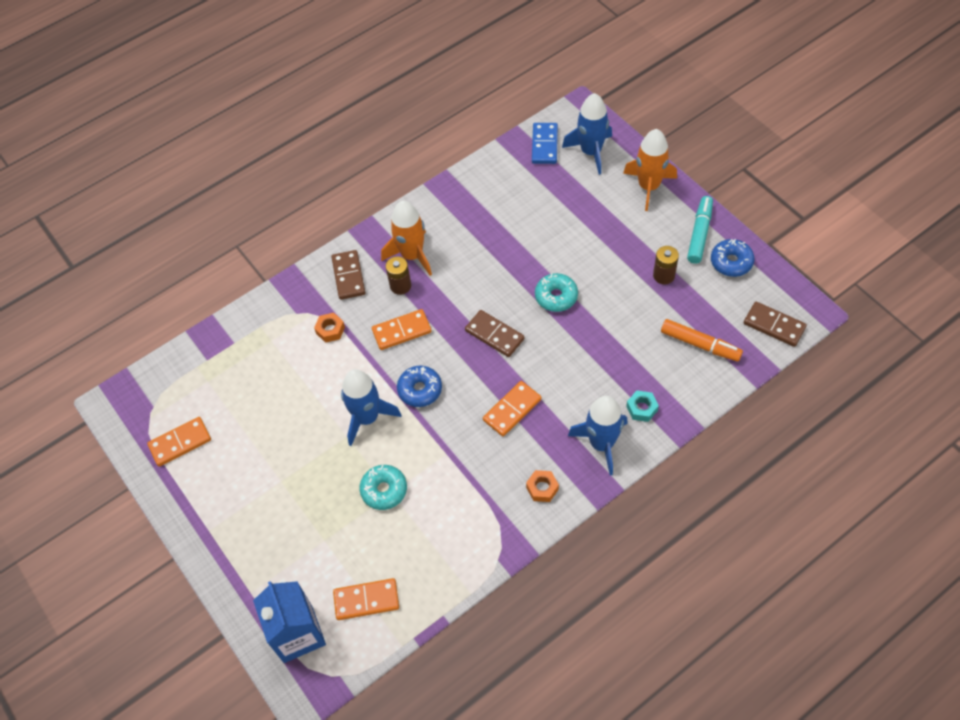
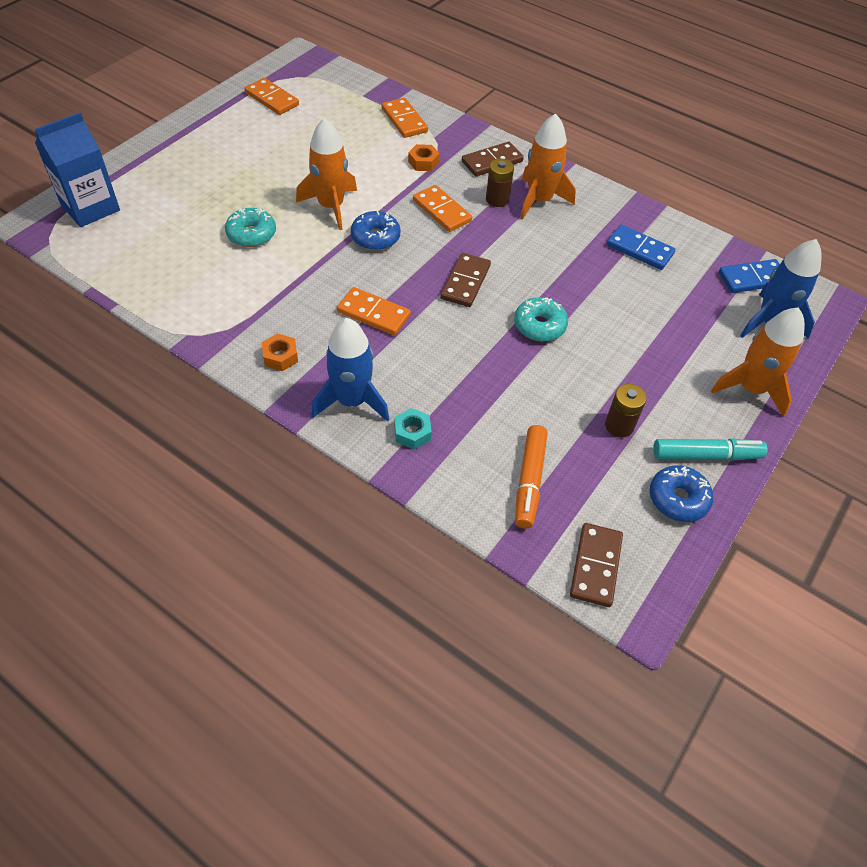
camera: 65 degrees right, 5 degrees down
orange domino [333,578,399,620] -> orange domino moved to [382,98,428,138]
blue rocket [341,369,401,446] -> orange rocket [296,118,357,230]
none -> blue domino [607,225,676,270]

